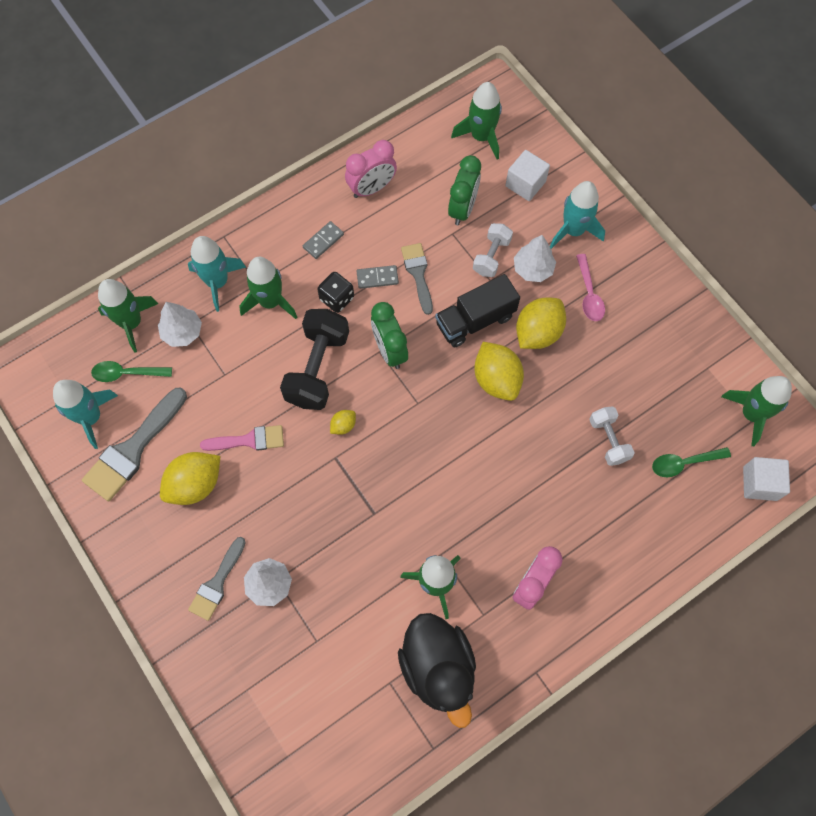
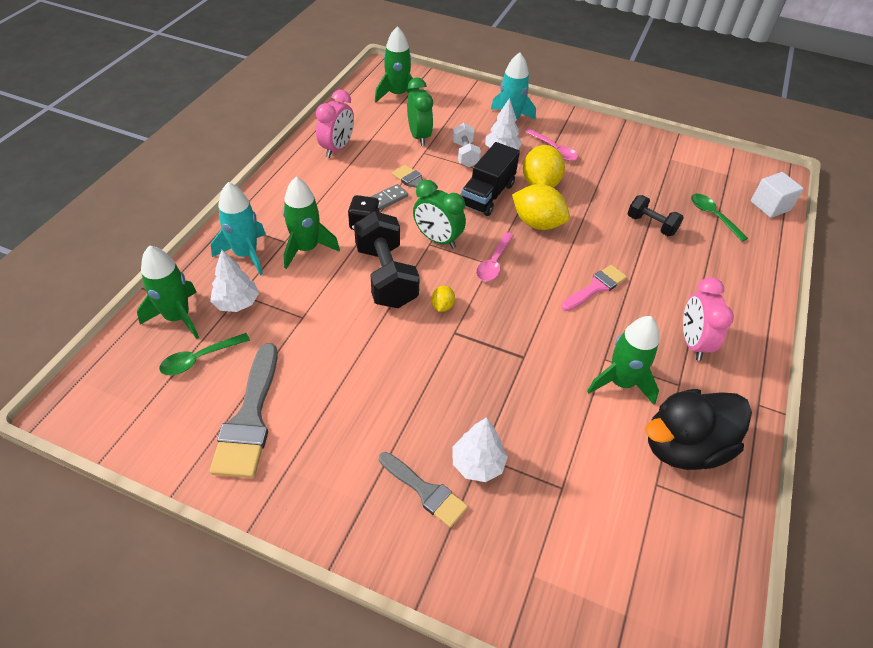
camera: 35 degrees left, 20 degrees down
turquoise rocket [53,380,118,449] -> none
yellow lemon [160,452,220,505] -> none
grey brush [188,537,246,621] -> grey brush turned 45 degrees counterclockwise [379,452,468,528]
pink brush [200,425,284,451] -> pink brush moved to [562,265,627,311]
grey domino [303,221,344,259] -> none
black duck [398,613,476,728] -> black duck turned 120 degrees clockwise [645,389,752,470]
white cube [505,150,550,201] -> none
white dumbbell [589,406,635,466] -> black dumbbell [627,195,684,236]
green spoon [652,447,731,477] -> green spoon turned 105 degrees clockwise [691,194,748,242]
green rocket [721,376,792,446] -> none
none -> pink spoon [476,232,514,281]

